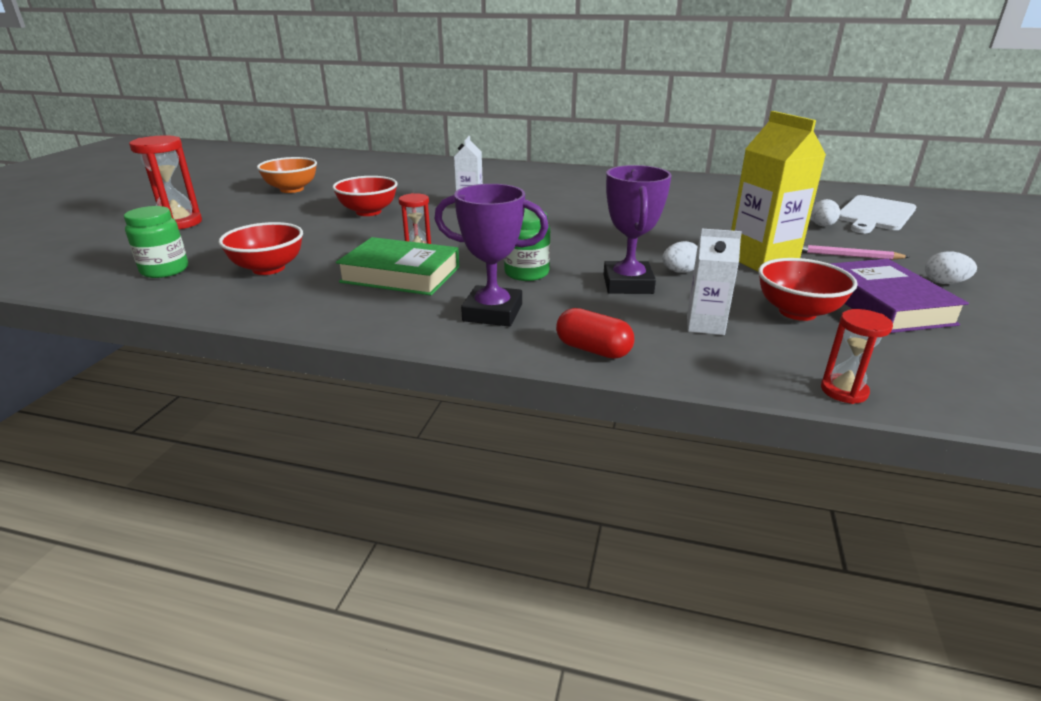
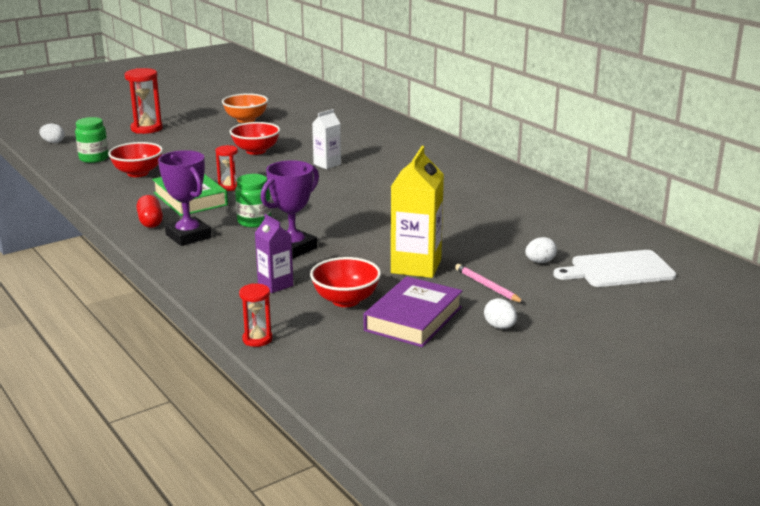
camera: 40 degrees right, 5 degrees down
red capsule [556,308,634,359] -> red capsule moved to [136,195,163,228]
white egg [662,241,698,273] -> white egg moved to [39,124,65,143]
white carton [687,229,742,335] -> purple carton [255,214,293,293]

